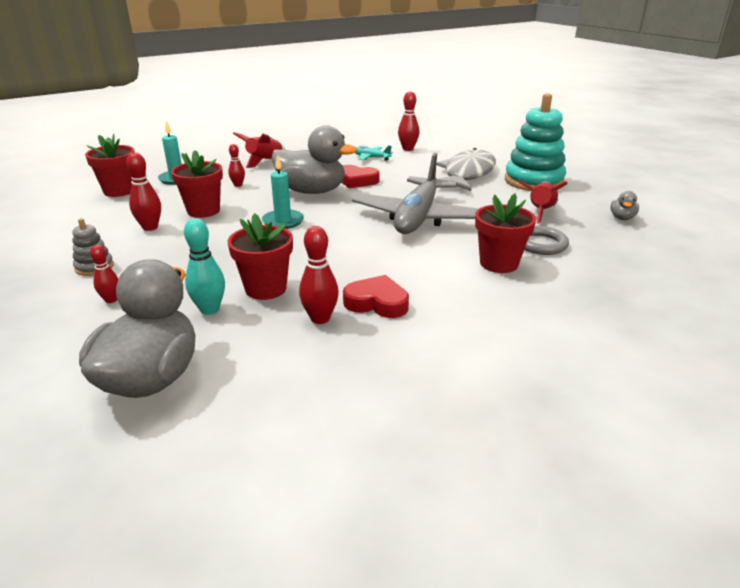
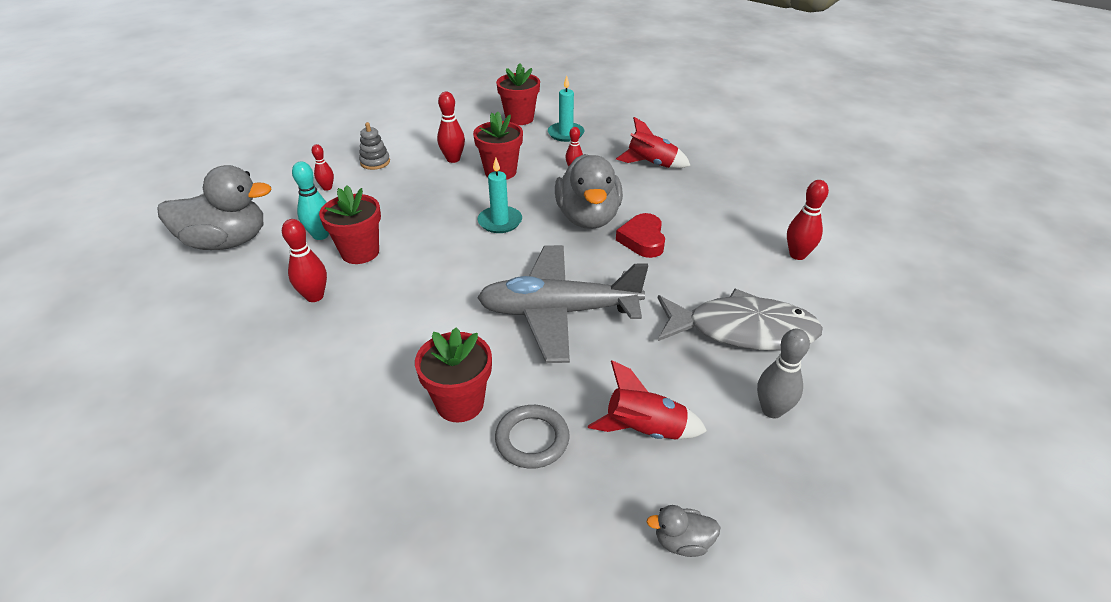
camera: 70 degrees right, 10 degrees up
red heart [343,275,409,318] -> none
turquoise plane [355,145,393,161] -> none
turquoise stacking toy [505,93,566,191] -> grey bowling pin [757,329,810,418]

